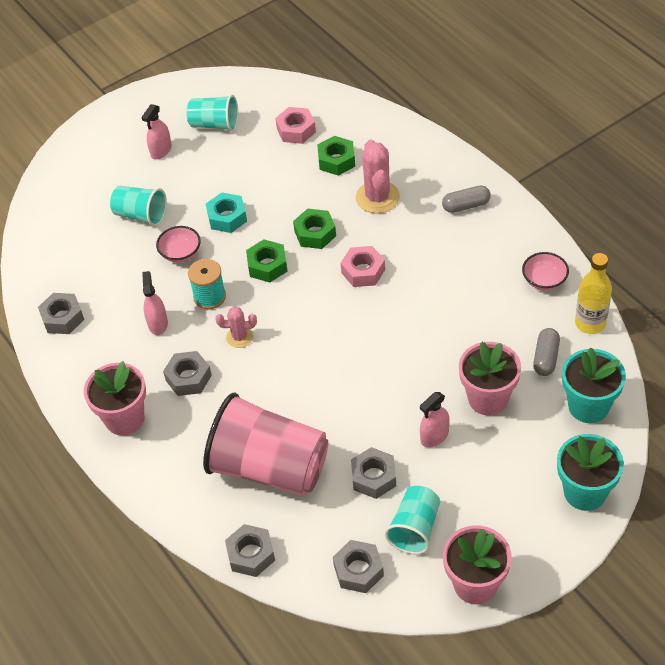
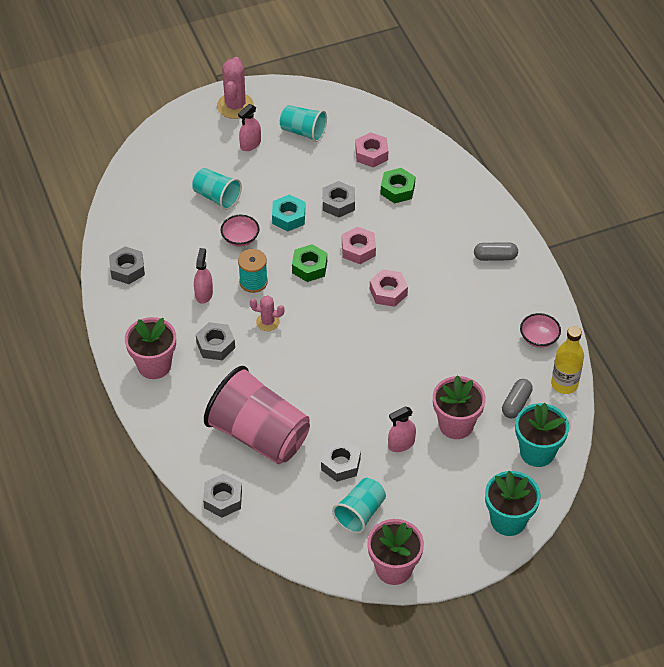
camera: 10 degrees right, 0 degrees up
green nut [293,209,336,249] -> pink nut [342,227,376,264]
grey nut [333,540,384,593] -> grey nut moved to [323,181,355,218]
pink cactus [356,140,400,214] -> pink cactus moved to [217,57,254,119]

